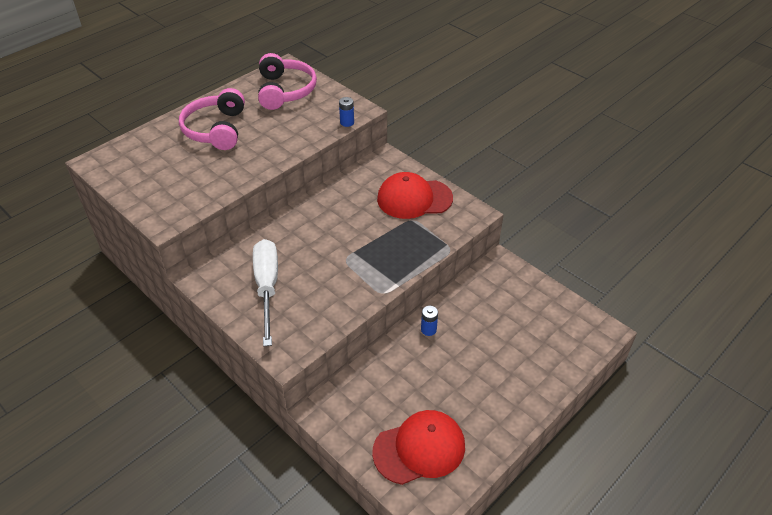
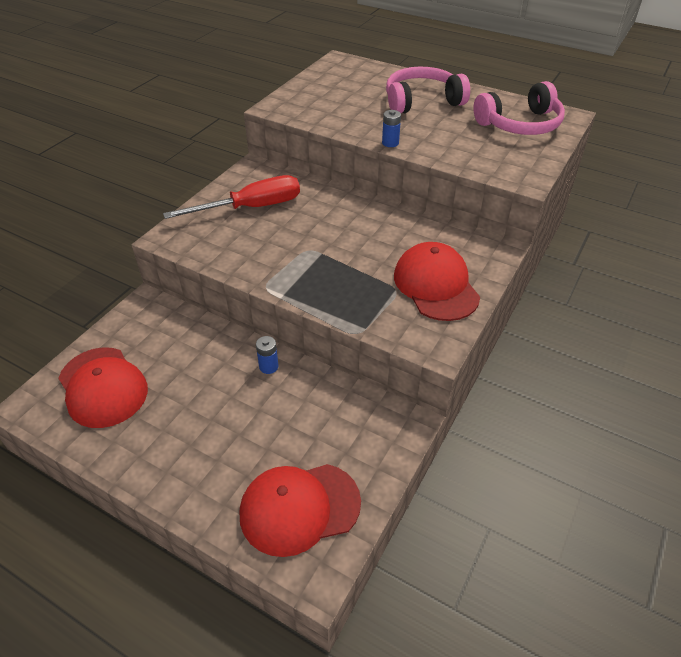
camera: 75 degrees right, 0 degrees up
white screwdriver [253,239,278,346] -> red screwdriver [163,175,300,219]
blue battery [339,97,354,127] -> blue battery moved to [382,110,401,147]
none -> red cap [240,464,361,557]

